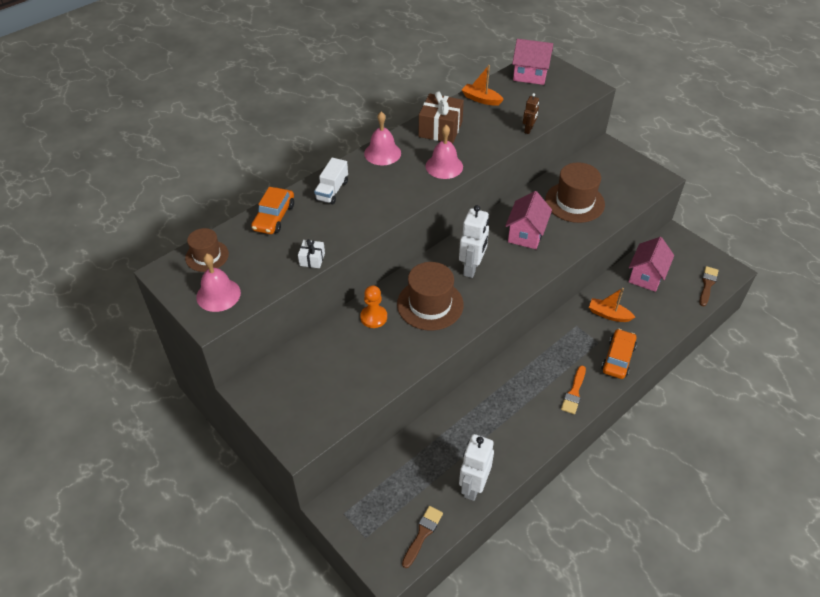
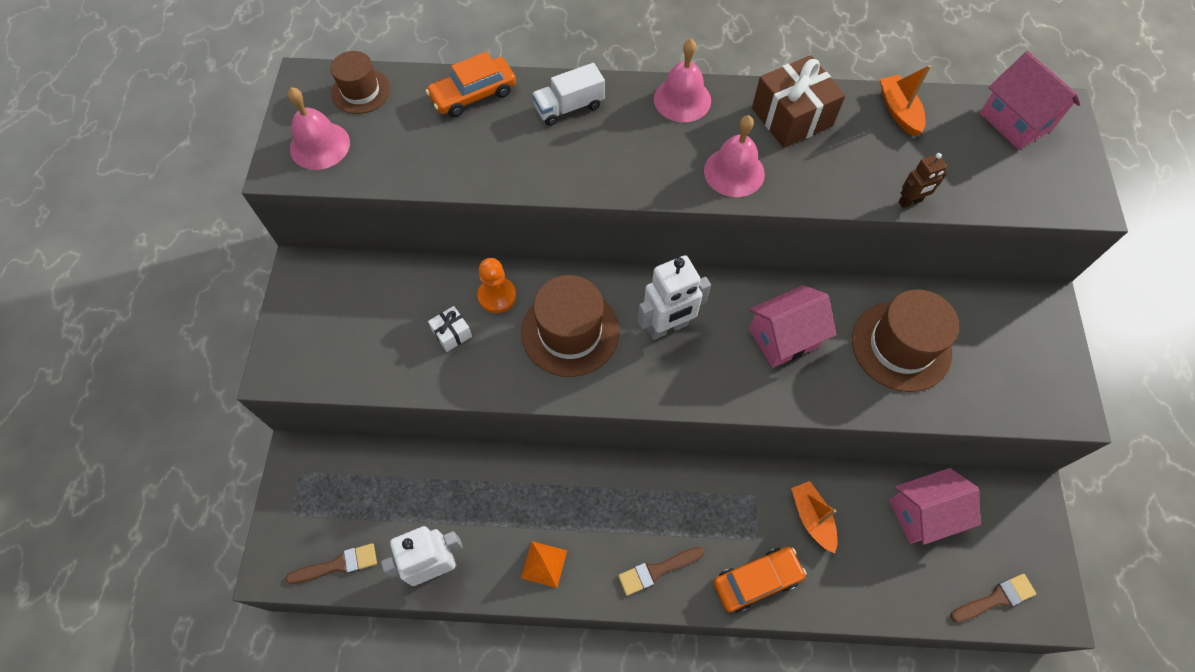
camera: 45 degrees right, 15 degrees up
white gift [298,239,325,268] -> white gift moved to [428,306,472,352]
orange brush [561,366,586,414] -> brown brush [618,547,704,596]
none -> orange pyramid [521,541,567,588]

